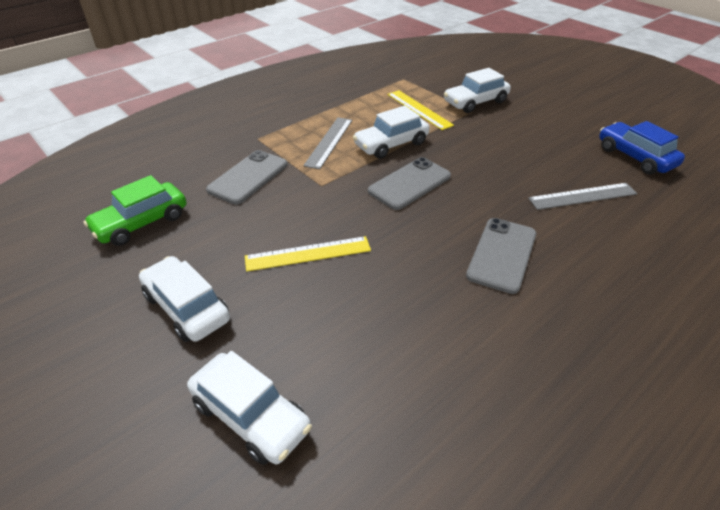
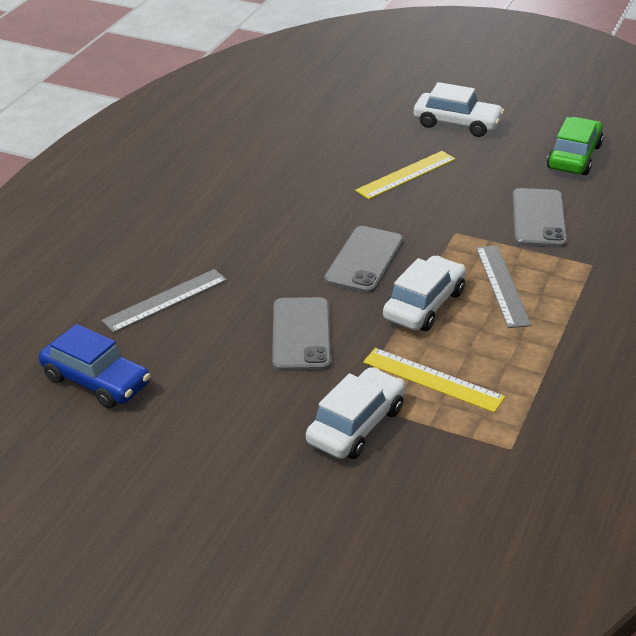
camera: 155 degrees right, 5 degrees down
white car [187,351,312,465] -> none
grey phone [466,218,536,294] -> grey phone moved to [272,297,331,371]

